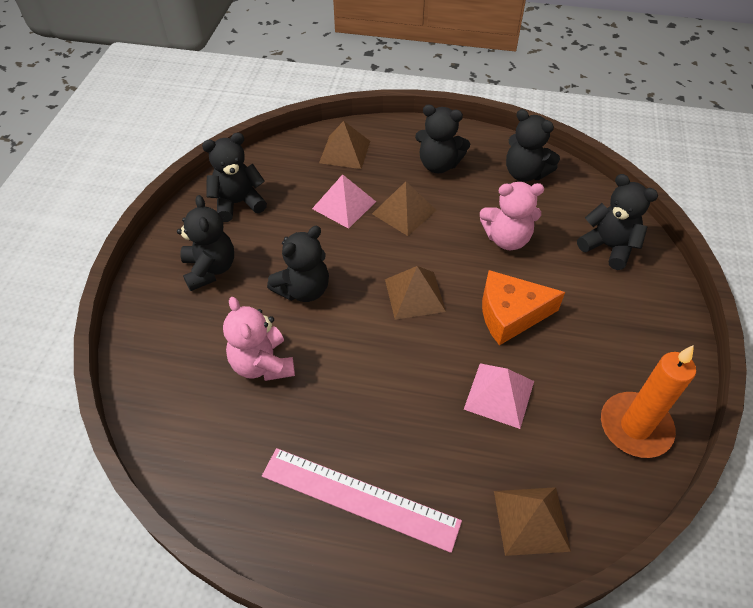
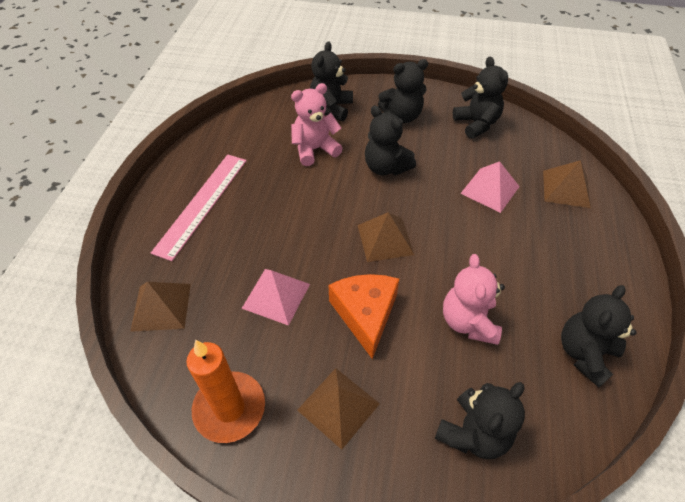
camera: 90 degrees right, 0 degrees up
brown pyramid [372,182,437,236] -> brown pyramid moved to [297,368,380,450]
black teddy bear [415,105,470,173] -> black teddy bear moved to [310,41,353,121]

